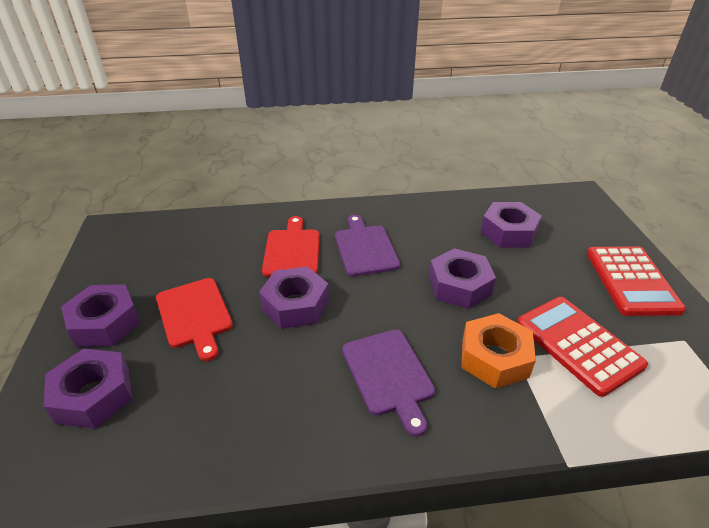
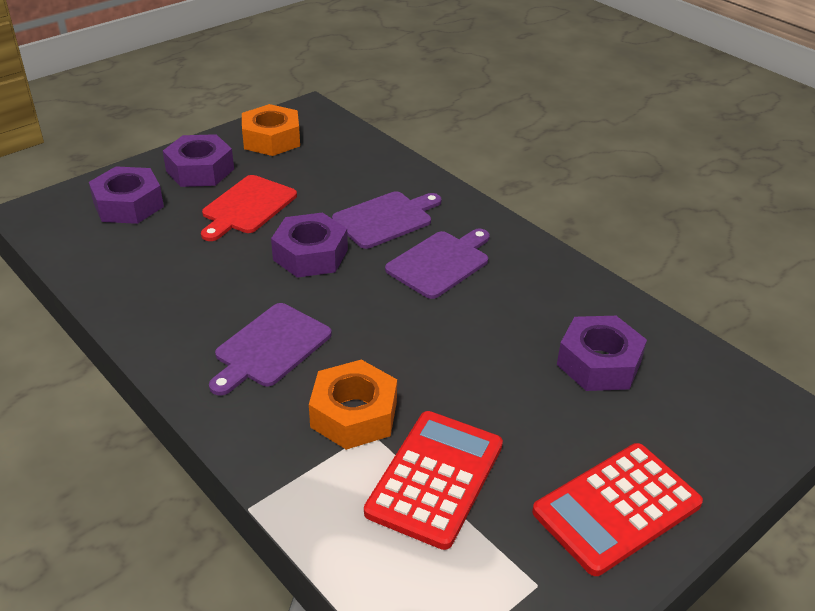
camera: 55 degrees right, 0 degrees up
red cutting board [262,216,320,277] -> purple cutting board [332,191,441,249]
purple nut [429,248,496,309] -> none
none -> orange nut [242,104,300,156]

